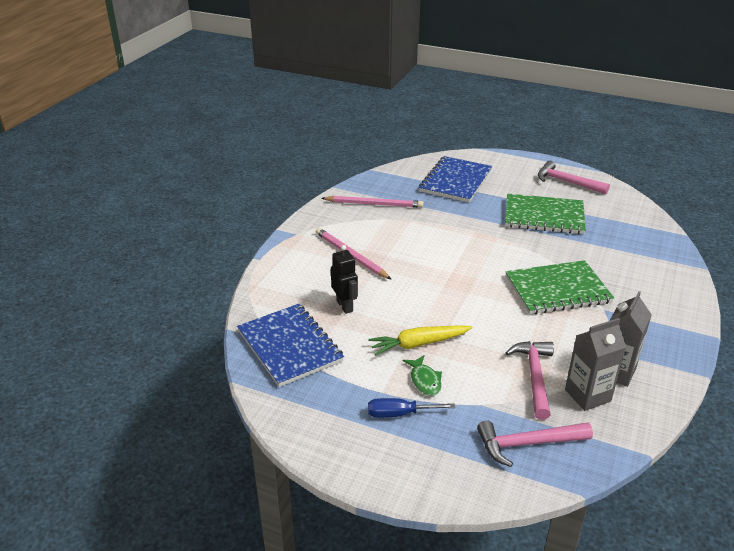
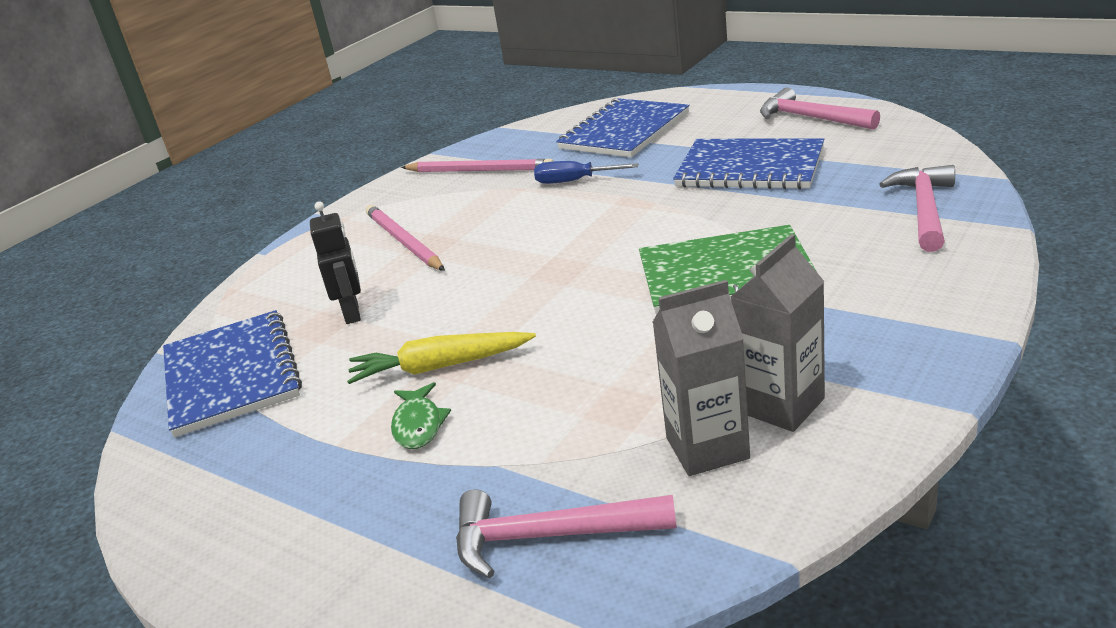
camera: 15 degrees right, 5 degrees down
blue screwdriver [368,398,455,418] -> blue screwdriver moved to [534,161,638,184]
green notebook [505,194,586,234] -> blue notebook [673,138,824,189]
pink hammer [505,341,554,420] -> pink hammer moved to [879,165,955,252]

